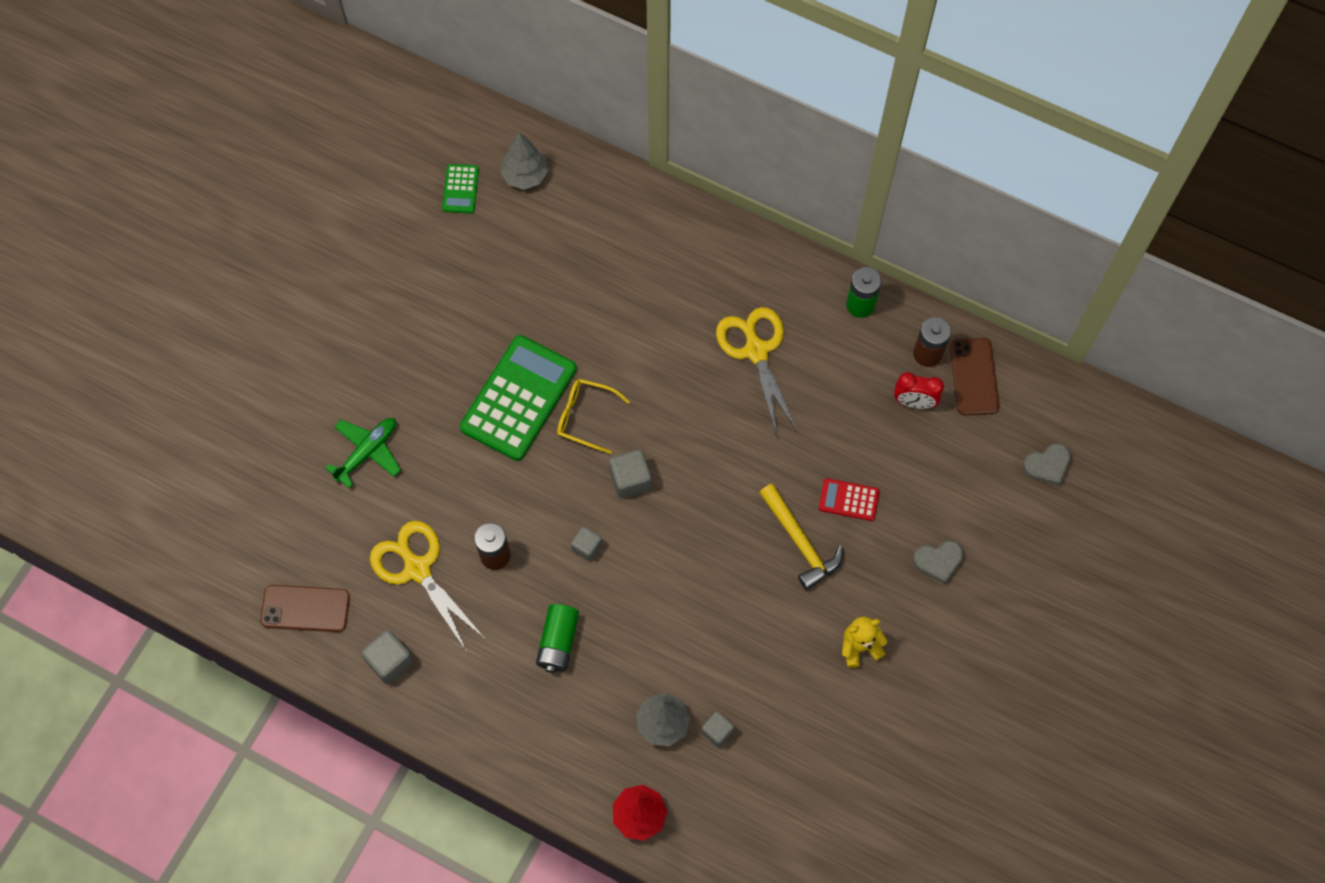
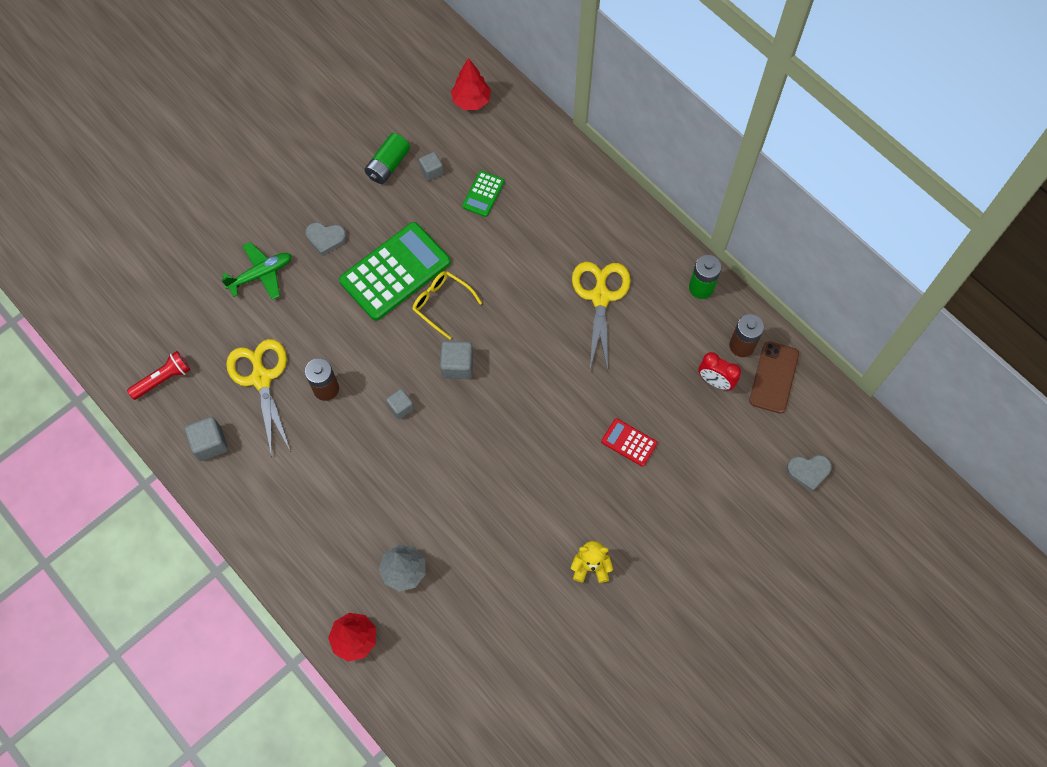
camera: 20 degrees right, 0 degrees up
brown phone [260,585,350,632] -> red flashlight [127,351,190,400]
green calculator [442,164,479,213] -> green calculator moved to [462,171,504,217]
grey tree [500,132,548,190] -> red tree [451,58,491,110]
green battery [536,604,579,673] -> green battery moved to [365,133,410,184]
grey cube [701,711,734,747] -> grey cube moved to [419,152,444,181]
yellow hammer [759,484,843,590] -> none
grey heart [913,541,964,584] -> grey heart moved to [305,222,346,256]

